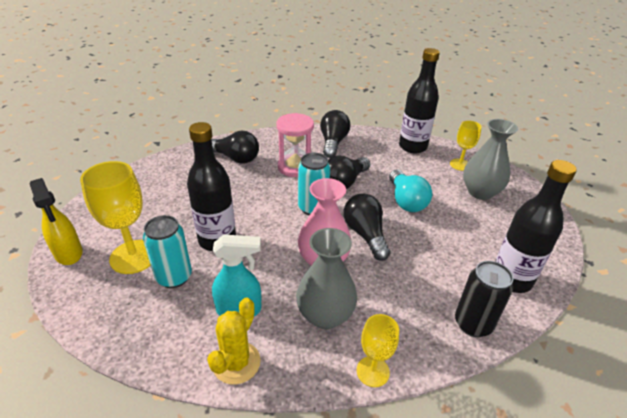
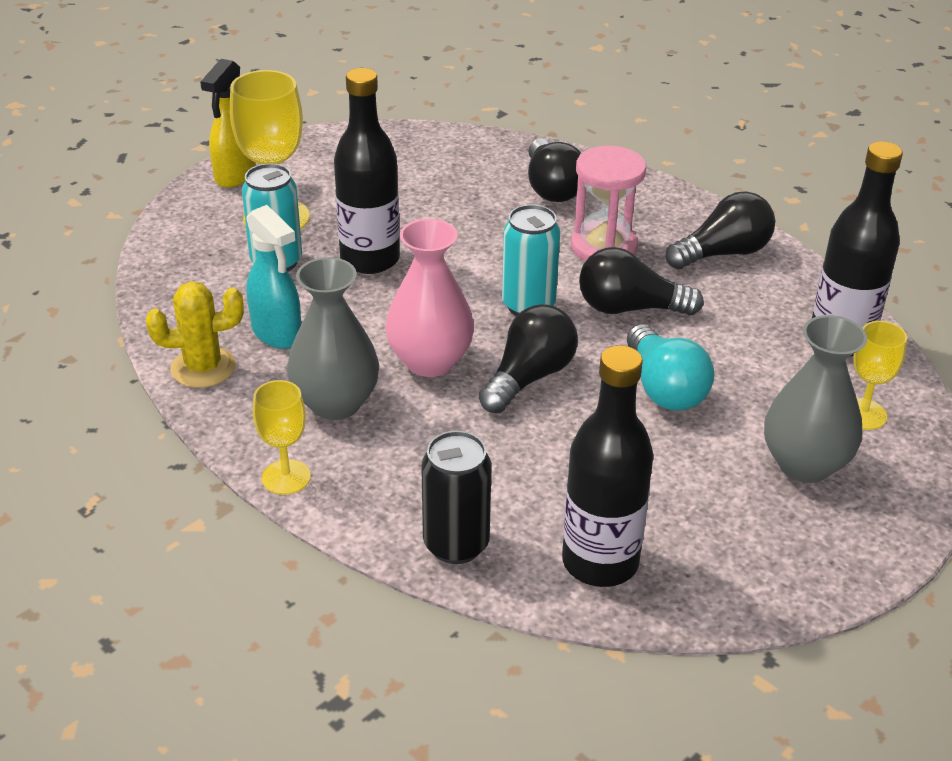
camera: 55 degrees right, 0 degrees up
turquoise light bulb [389,169,432,212] -> turquoise light bulb turned 60 degrees counterclockwise [627,324,714,411]

